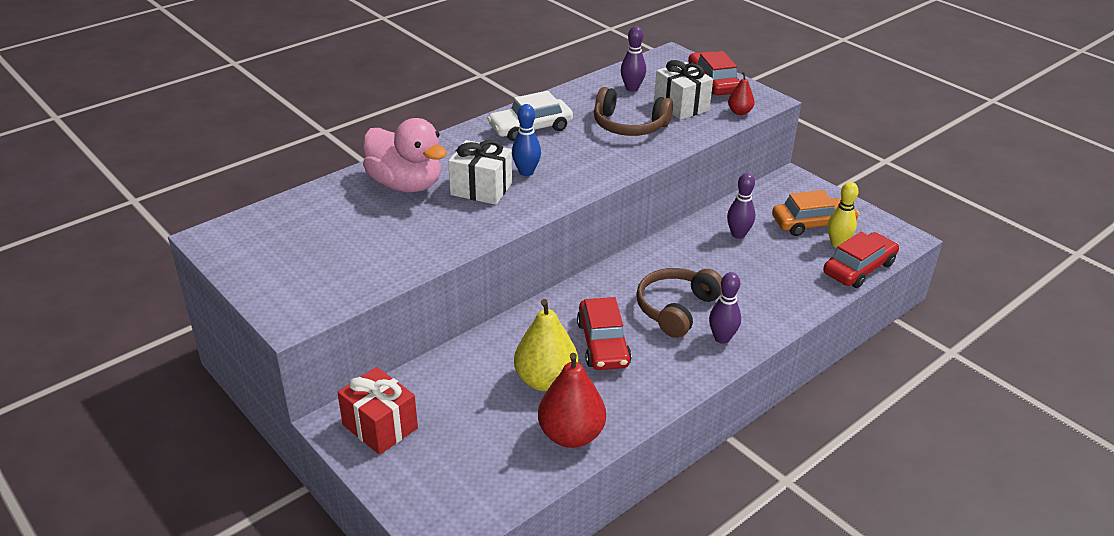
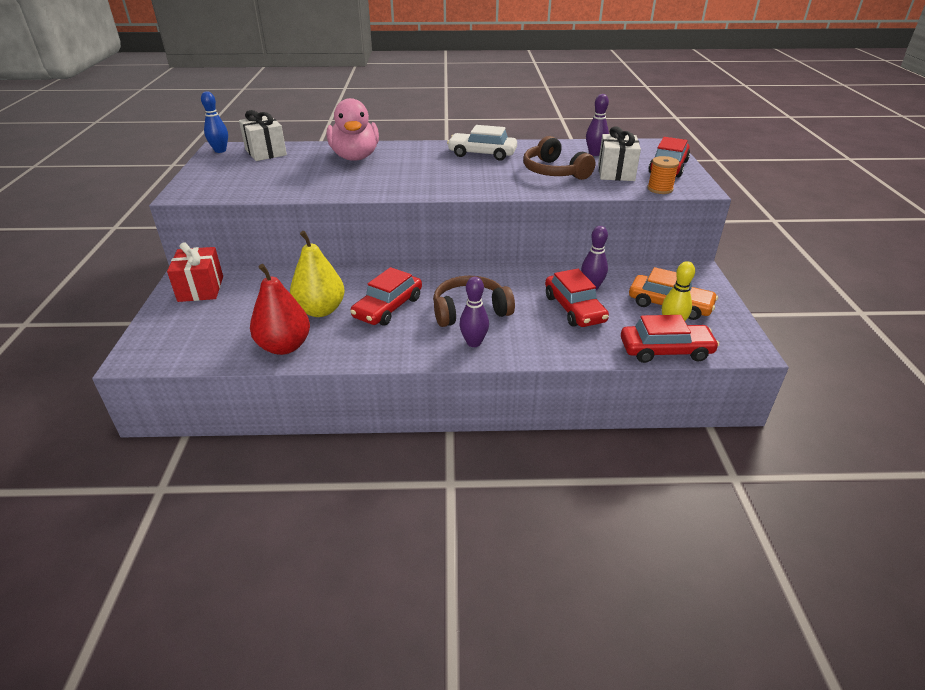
camera: 40 degrees right, 0 degrees up
white gift [448,140,512,205] -> white gift moved to [239,110,287,161]
blue bowling pin [512,104,541,176] -> blue bowling pin moved to [201,91,228,153]
red pear [728,72,755,115] -> orange spool [647,156,679,194]
none -> red car [545,269,609,327]

